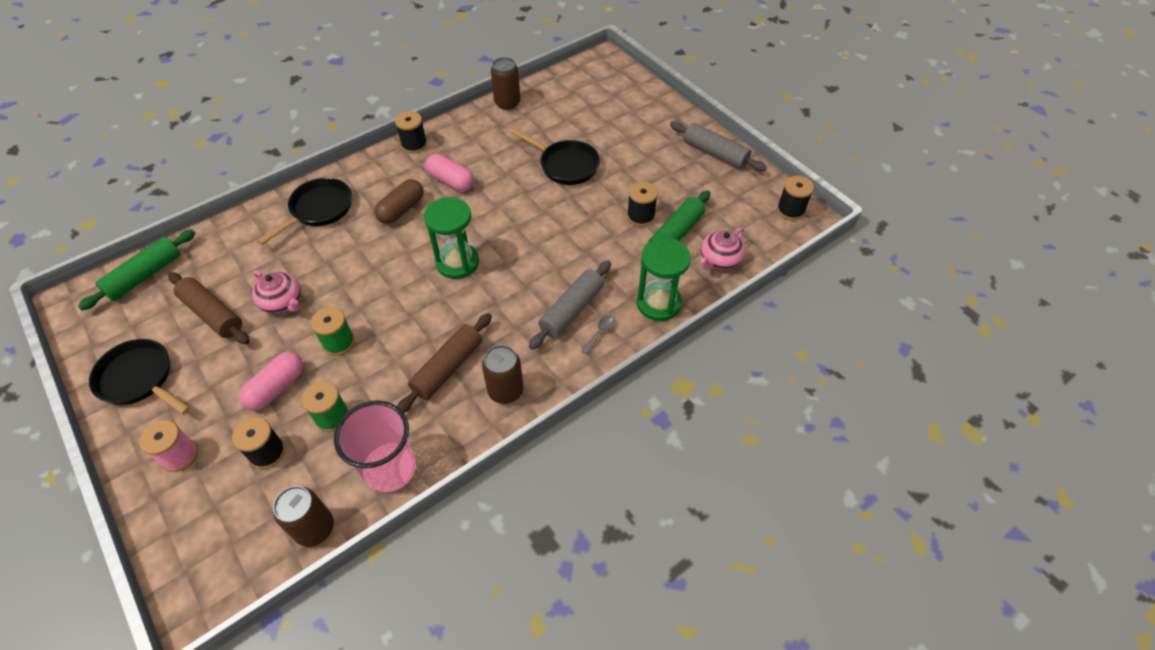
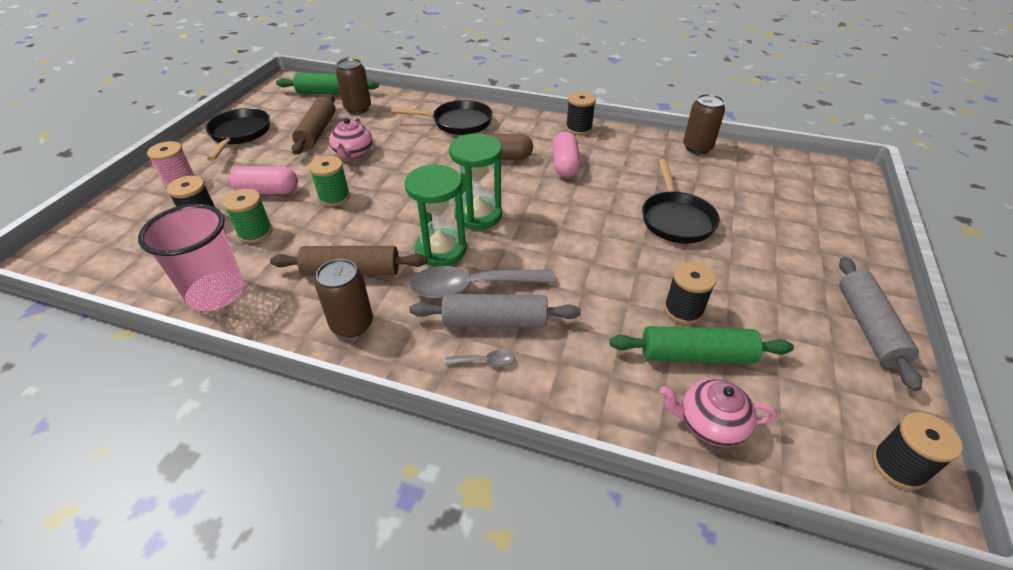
camera: 55 degrees right, 10 degrees down
brown can [273,486,334,547] -> brown can moved to [336,58,371,114]
green hourglass [636,238,691,321] -> green hourglass moved to [405,164,467,267]
none -> grey spoon [409,266,555,299]

